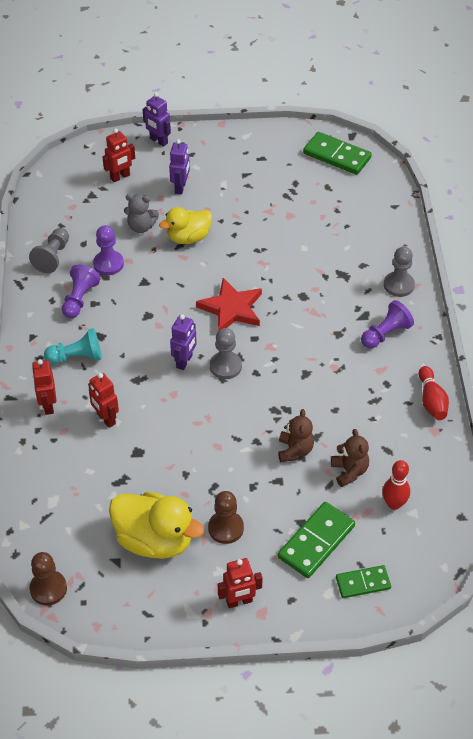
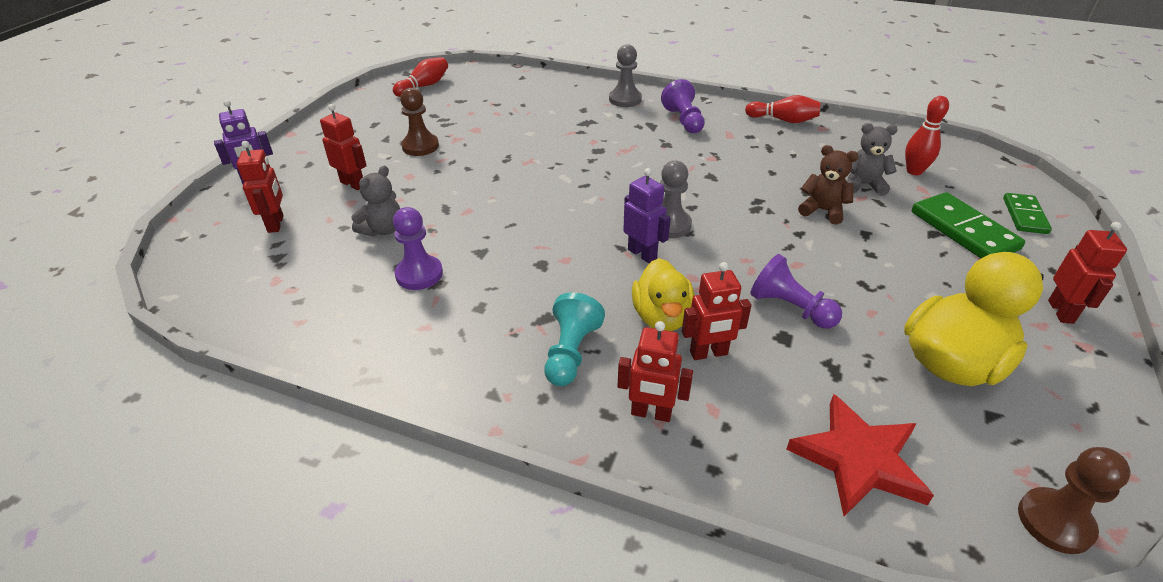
camera: 65 degrees left, 10 degrees down
grey pawn [29,228,69,273] -> none
purple pawn [62,265,101,318] -> purple pawn moved to [750,254,842,329]
yellow duck [159,207,212,244] -> yellow duck moved to [632,258,694,331]
purple robot [169,139,190,195] -> red robot [320,104,367,190]
red star [196,278,262,331] -> red star moved to [786,394,934,516]
brown pawn [208,491,244,544] -> brown pawn moved to [400,88,439,156]
green domino [303,132,372,175] -> red bowling pin [393,57,448,97]
brown teddy bear [331,429,369,487] -> grey teddy bear [847,123,898,196]

